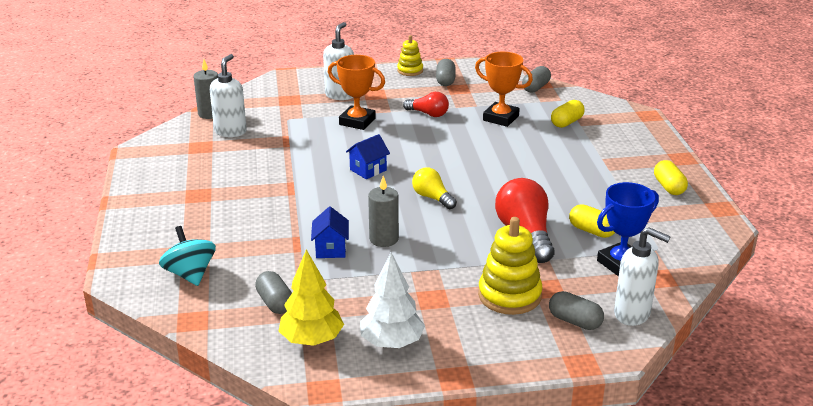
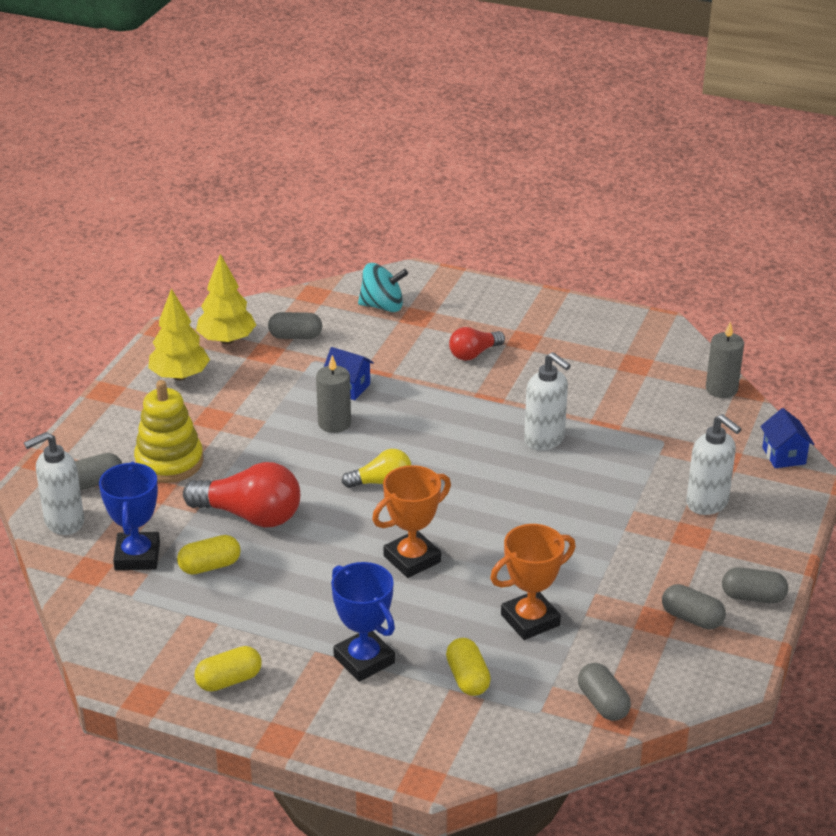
camera: 120 degrees right, 5 degrees up
white soap dispenser [210,54,247,137] -> white soap dispenser moved to [524,352,571,450]
orange trophy [328,55,385,130] -> orange trophy moved to [372,465,451,578]
blue house [346,134,390,179] -> blue house moved to [760,408,814,468]
white tree [360,252,425,348] -> yellow tree [148,288,210,380]
yellow stacking toy [397,35,423,76] -> grey capsule [722,568,788,604]
red light bulb [403,92,449,117] -> red light bulb moved to [449,327,505,361]
yellow capsule [654,160,688,195] -> yellow capsule turned 45 degrees counterclockwise [195,646,262,692]
none -> blue trophy [331,562,395,682]

